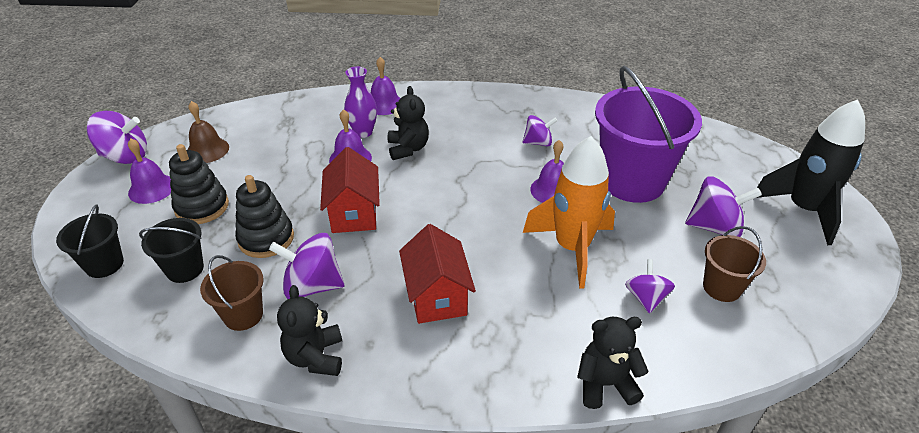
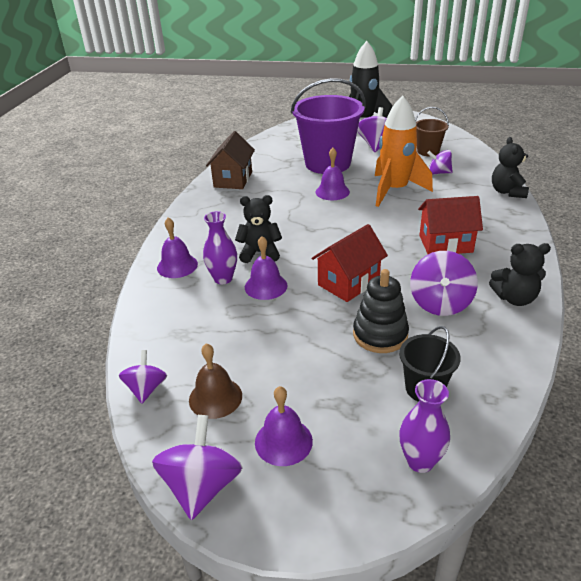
camera: 80 degrees left, 5 degrees down
black bucket [56,204,124,278] -> purple vase [399,379,450,473]
black stacking toy [169,144,229,224] -> none
brown bucket [200,255,264,331] -> none
red house [320,147,380,233] -> red house turned 45 degrees counterclockwise [311,224,388,302]
purple spinning top [523,115,558,146] -> purple spinning top moved to [119,350,167,404]
none -> brown house [206,131,255,189]

